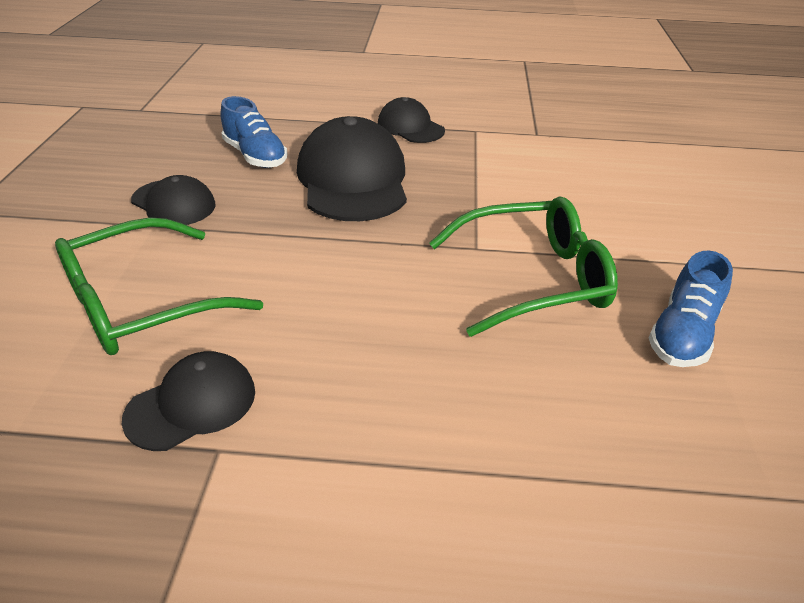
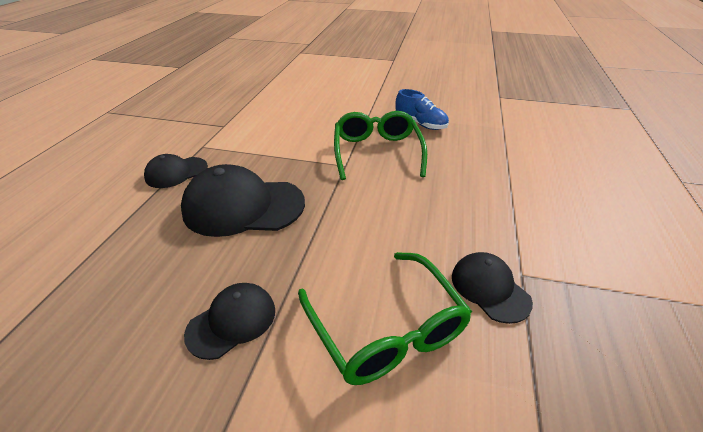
camera: 80 degrees left, 0 degrees up
blue shoe [220,96,287,168] -> none

